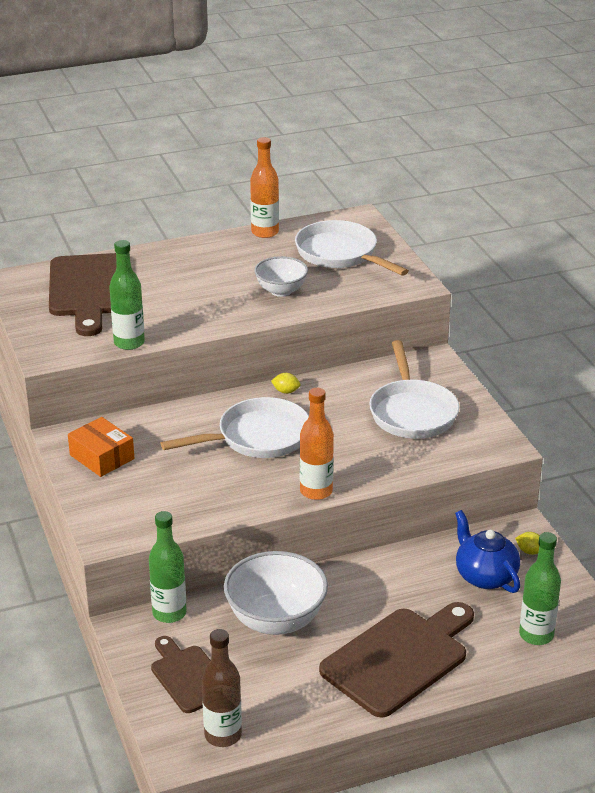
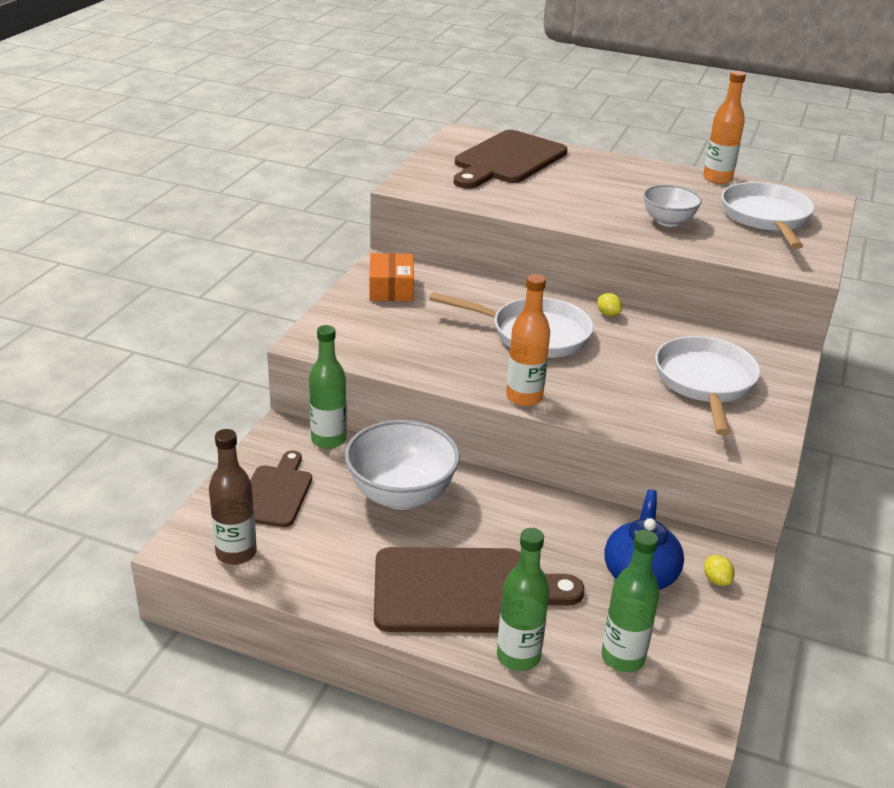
camera: 40 degrees right, 0 degrees up
green bottle [109,240,145,350] -> green bottle moved to [497,528,550,671]
white pan [369,340,459,439] -> white pan turned 150 degrees clockwise [655,336,760,436]

